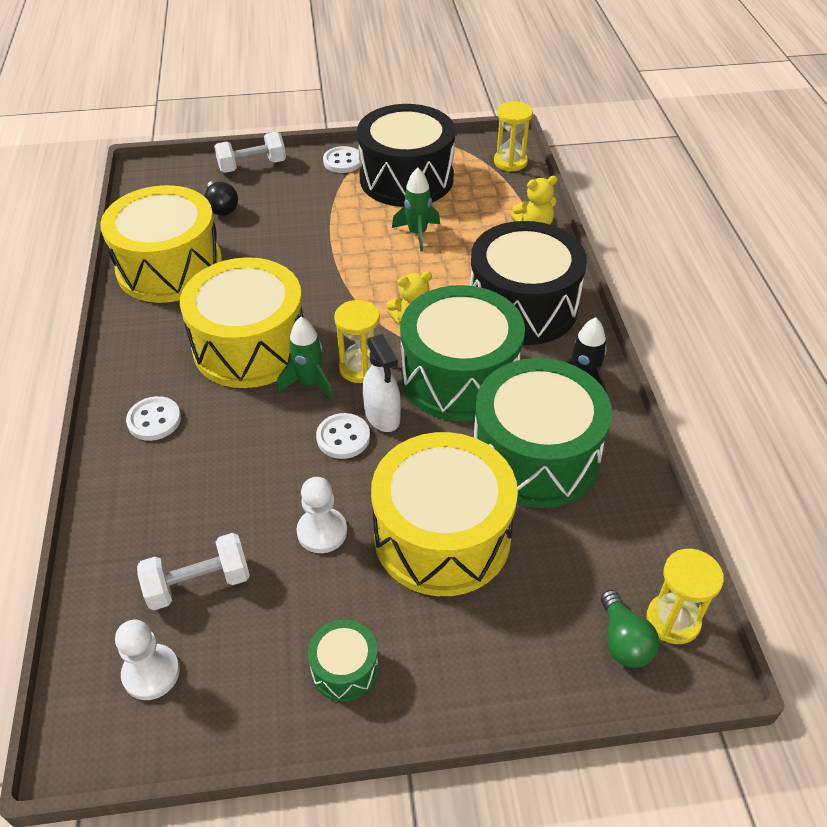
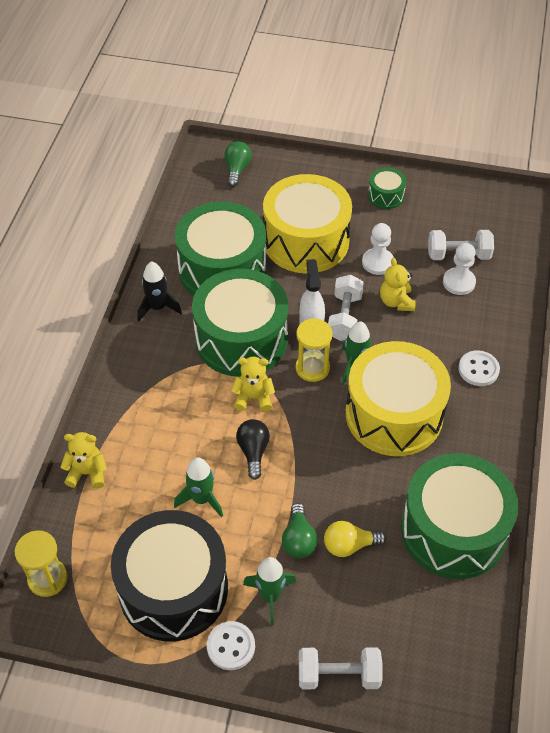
camera: 160 degrees left, 5 degrees up
yellow drum [100,185,222,303] -> green drum [401,453,518,579]
white pawn [115,620,180,700] -> white pawn moved to [443,243,476,295]
black light bulb [205,181,238,216] -> black light bulb moved to [236,419,270,480]
white button [316,413,370,459] -> white dumbbell [328,275,364,341]
black drum [470,221,587,345] -> none
yellow hourglass [646,549,724,644] -> none
none -> green rocket [243,557,296,625]
none -> green light bulb [282,503,318,558]
none -> yellow light bulb [324,521,386,557]
none -> yellow teddy bear [380,258,416,311]

